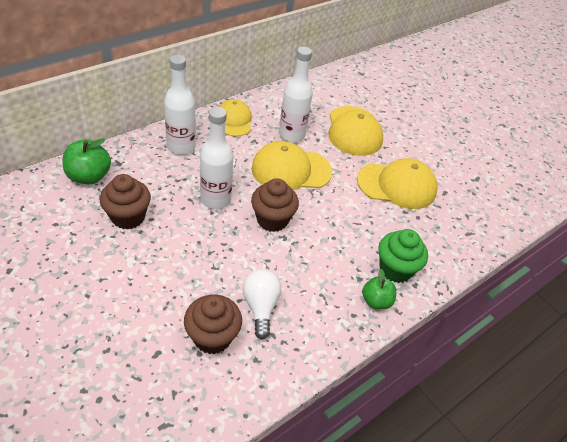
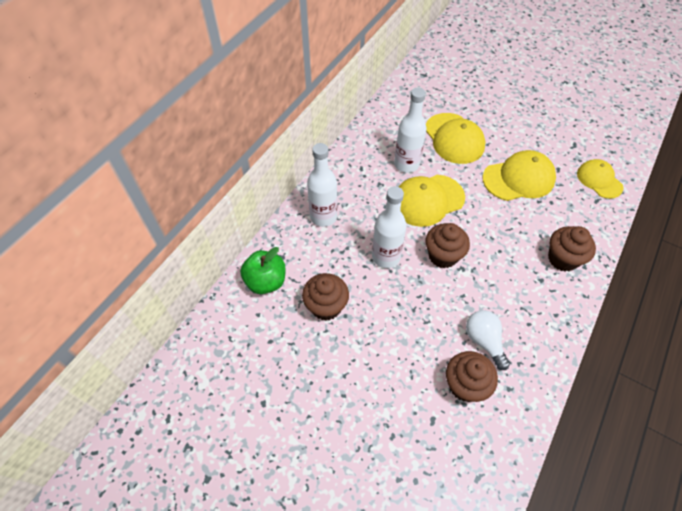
camera: 15 degrees left, 10 degrees up
yellow cap [219,99,252,137] -> yellow cap moved to [577,159,623,199]
green apple [362,269,396,309] -> none
green cupcake [378,229,428,283] -> brown cupcake [548,226,596,271]

